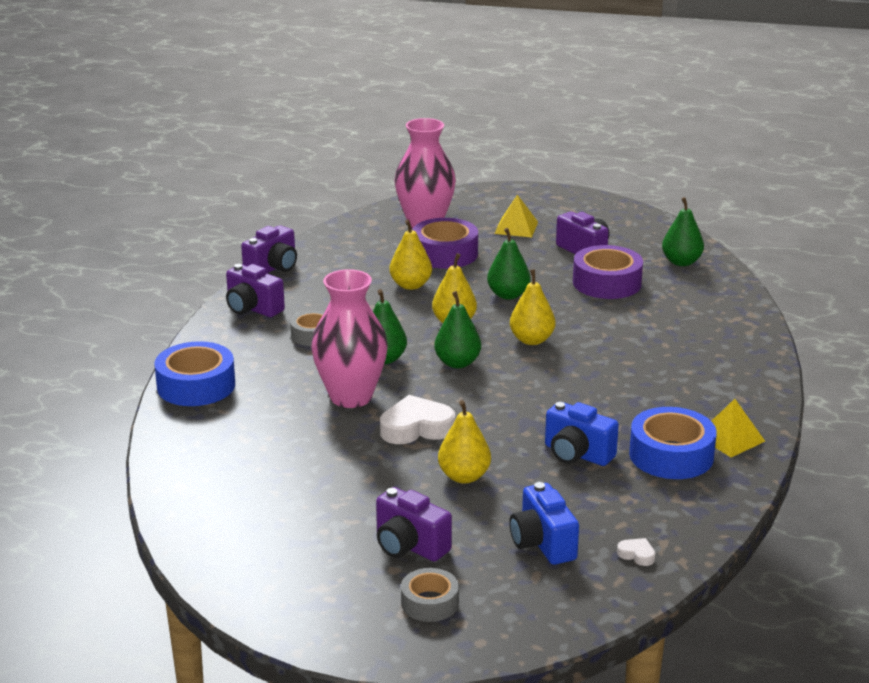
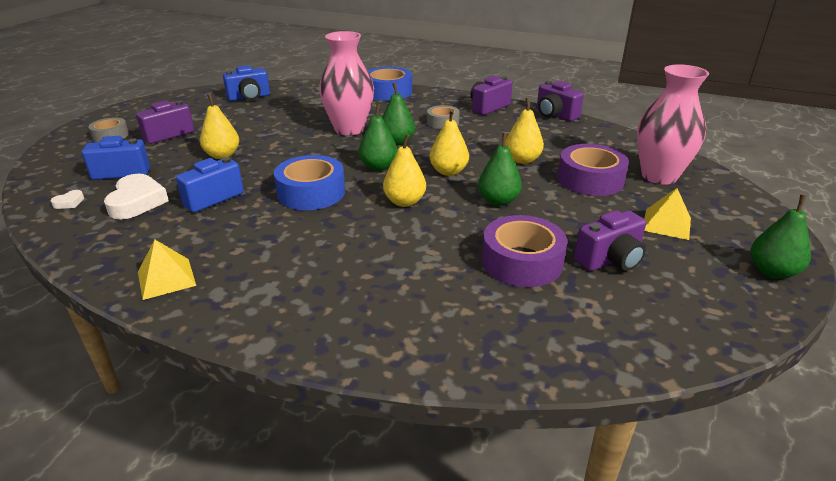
camera: 100 degrees right, 5 degrees up
white heart [380,395,455,444] -> white heart moved to [104,174,169,219]
blue tape [629,407,717,479] -> blue tape moved to [274,155,345,210]
green pear [662,197,704,266] -> green pear moved to [751,195,811,279]
none -> blue camera [223,65,270,101]

